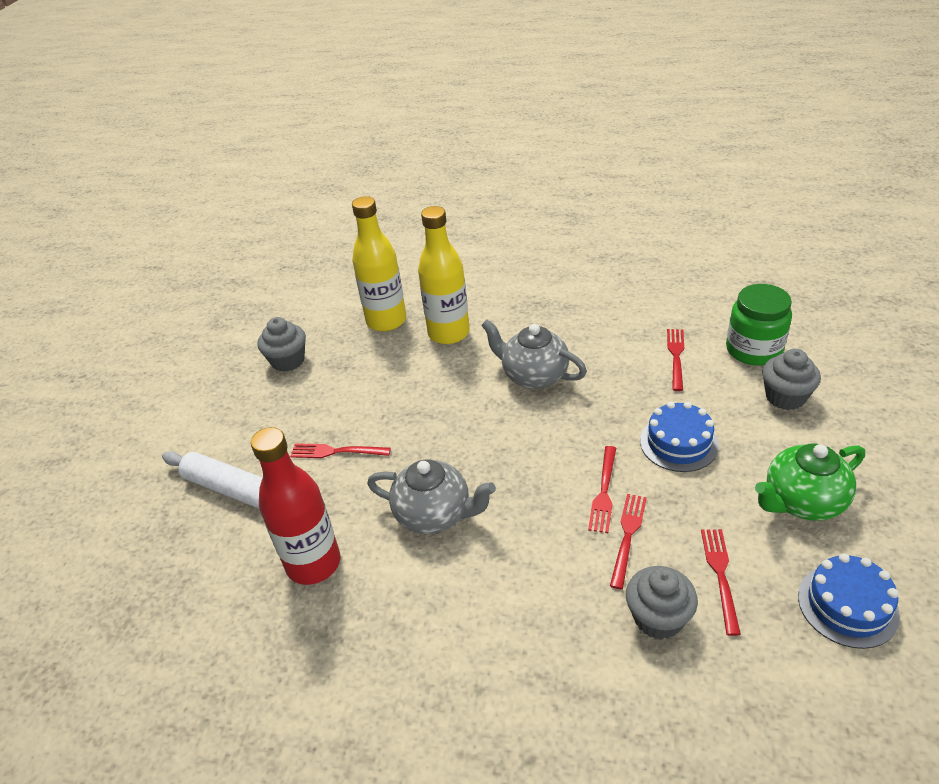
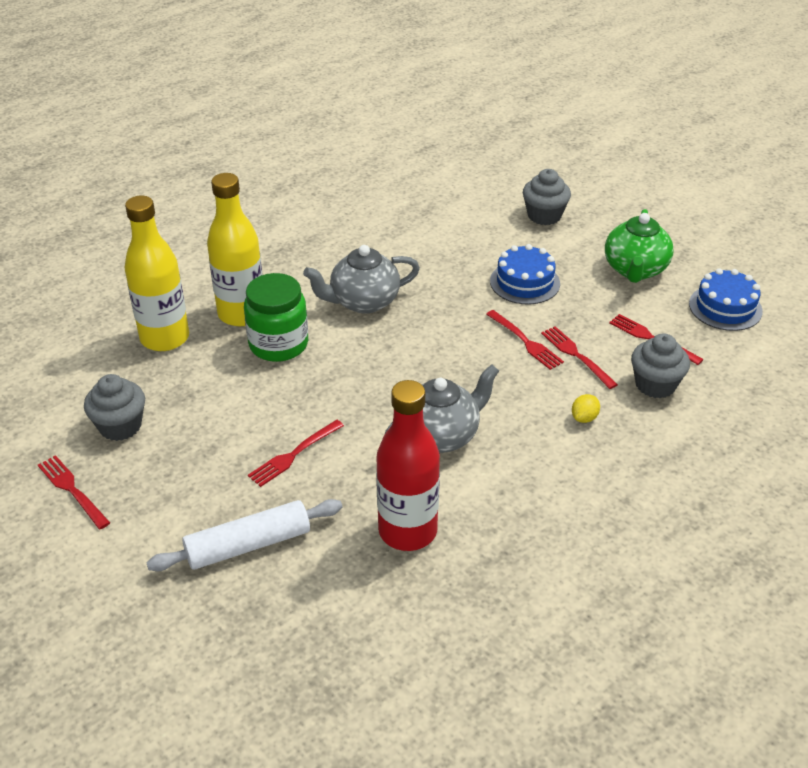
camera: 55 degrees left, 0 degrees up
red fork [667,329,684,391] -> red fork moved to [38,455,110,529]
green jar [726,284,792,366] -> green jar moved to [244,273,308,362]
none -> yellow lemon [572,394,600,423]

